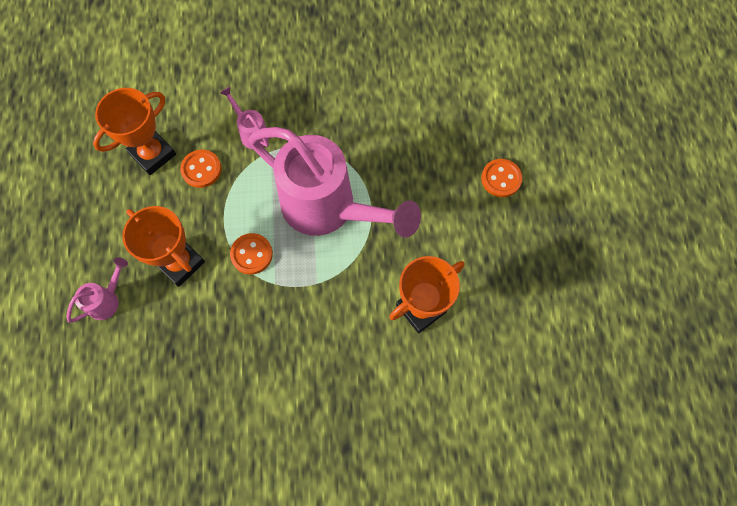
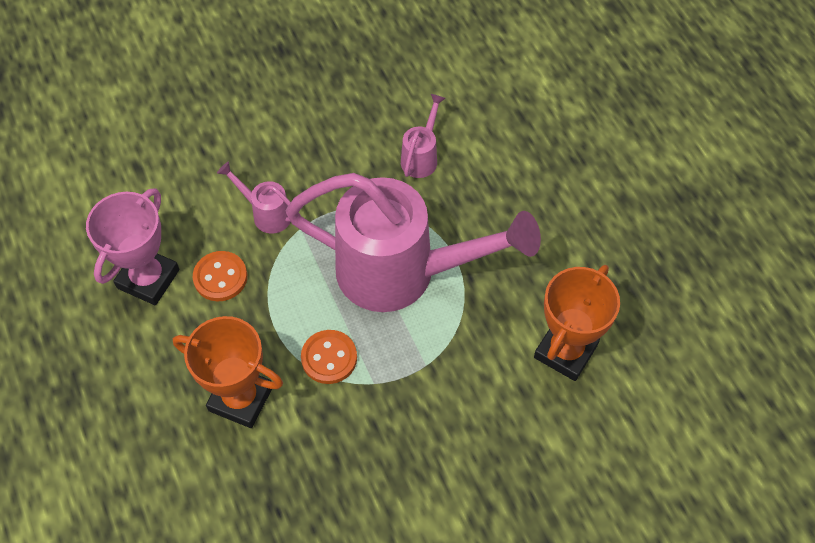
camera: 20 degrees left, 10 degrees down
pink watering can [67,257,128,323] -> pink watering can moved to [401,94,446,178]
orange trophy [93,88,176,175] -> pink trophy [86,188,180,305]
orange button [481,159,523,197] -> none

